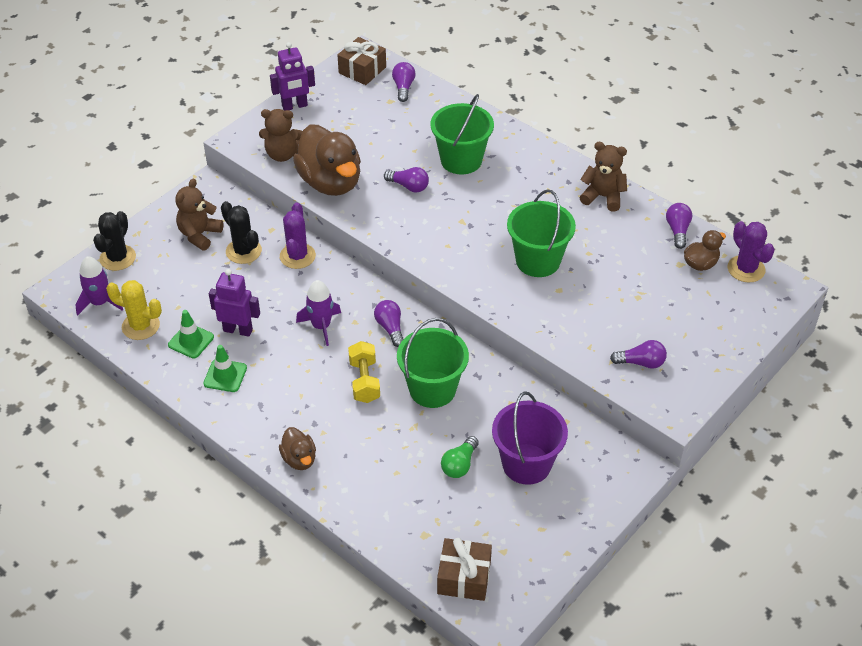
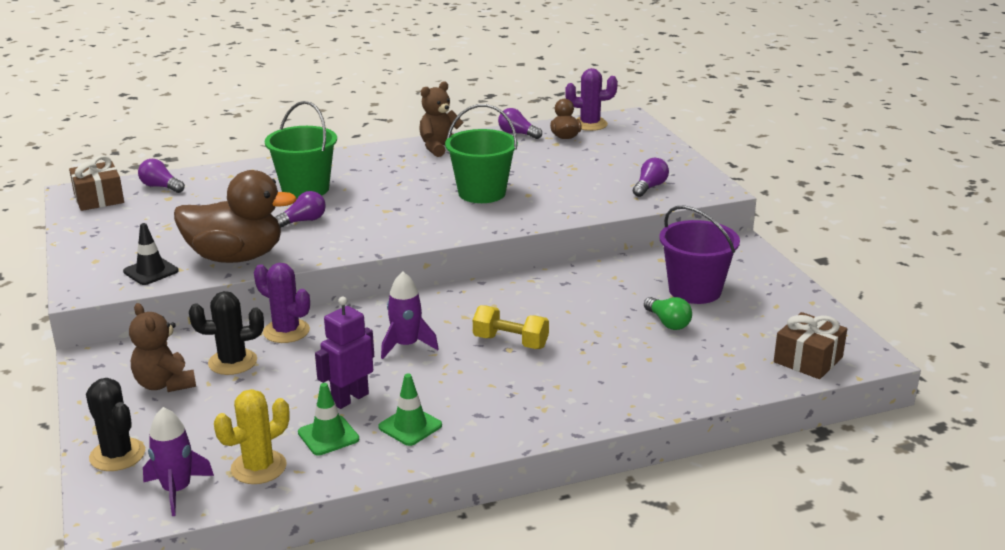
camera: 60 degrees left, 20 degrees down
brown teddy bear [259,109,303,162] -> black traffic cone [123,223,179,285]
purple robot [270,42,315,111] -> none
brown duck [279,427,316,470] -> none
purple light bulb [374,300,403,347] -> none
green bucket [397,318,469,408] -> none

